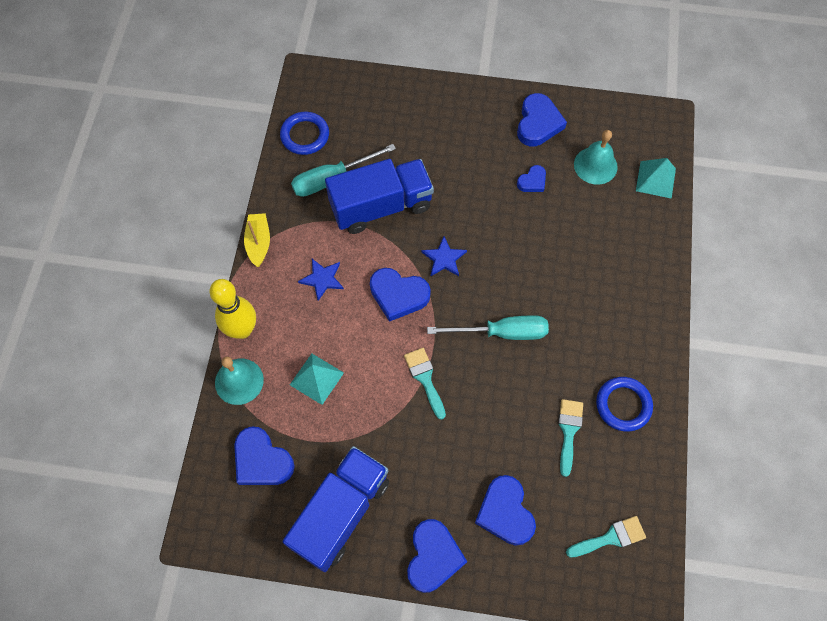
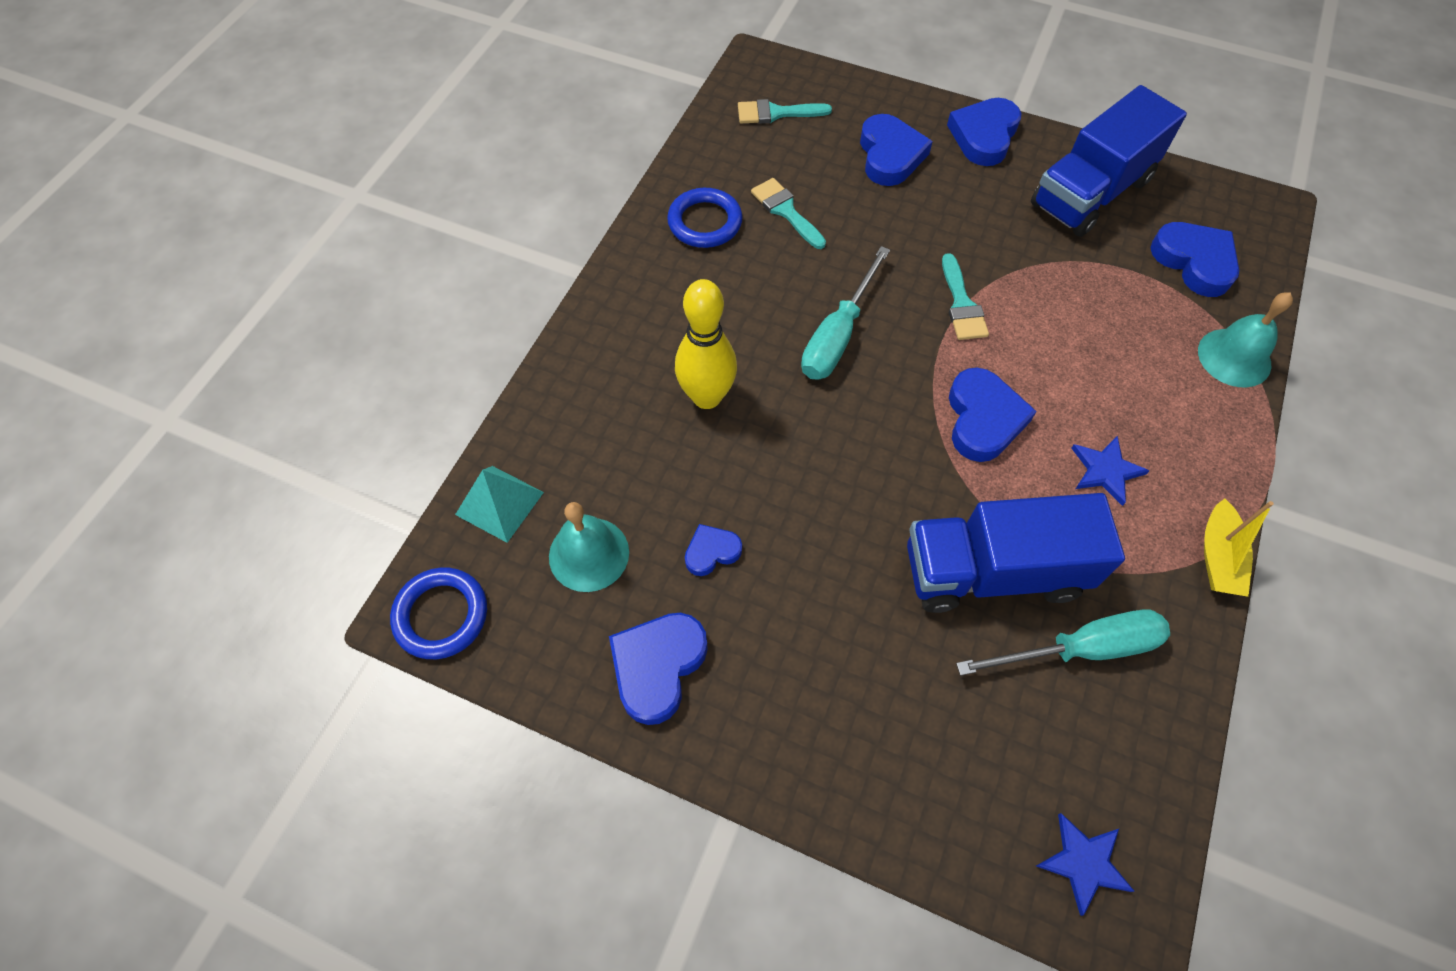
camera: 165 degrees left, 5 degrees down
yellow bowling pin [210,279,256,339] -> yellow bowling pin moved to [675,279,737,409]
blue ring [280,112,329,155] -> blue ring moved to [390,567,487,659]
turquoise pyramid [290,354,344,405] -> none
blue heart [370,268,431,322] -> blue heart turned 60 degrees clockwise [949,368,1037,462]
blue star [421,236,467,277] -> blue star moved to [1036,813,1135,916]
turquoise screwdriver [427,315,549,340] -> turquoise screwdriver turned 75 degrees counterclockwise [801,246,890,380]
turquoise brush [558,399,583,477] -> turquoise brush turned 120 degrees clockwise [751,178,826,249]

